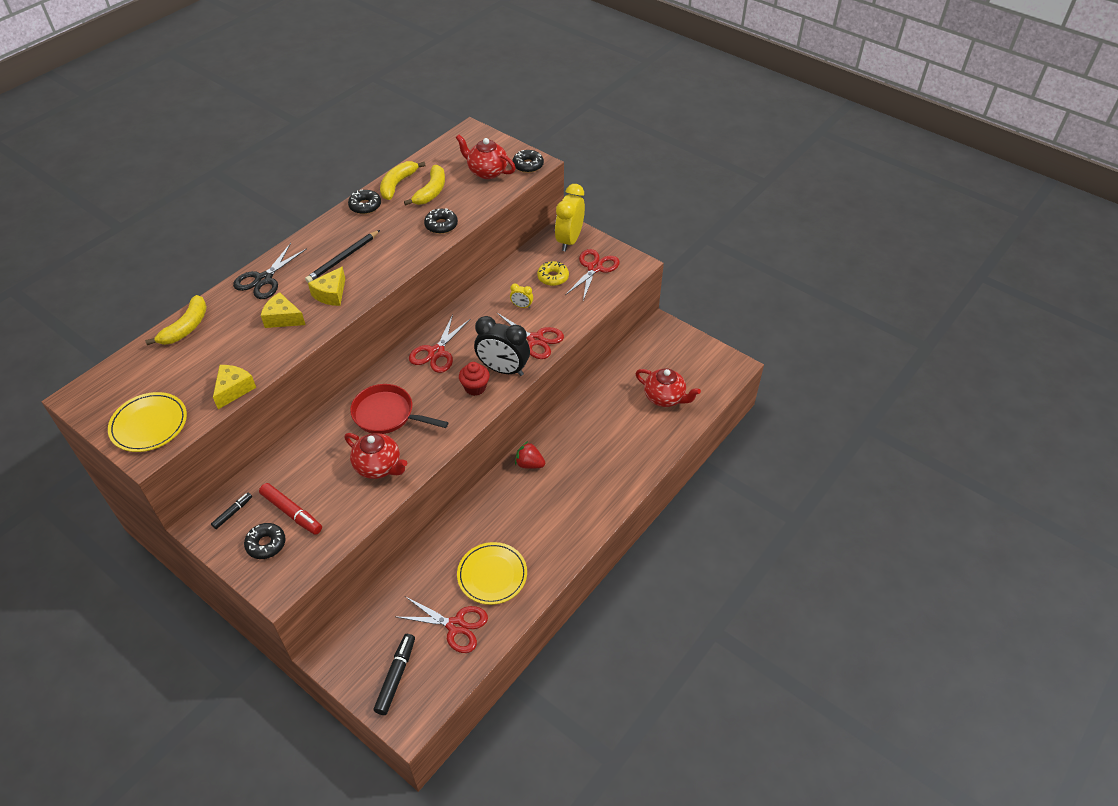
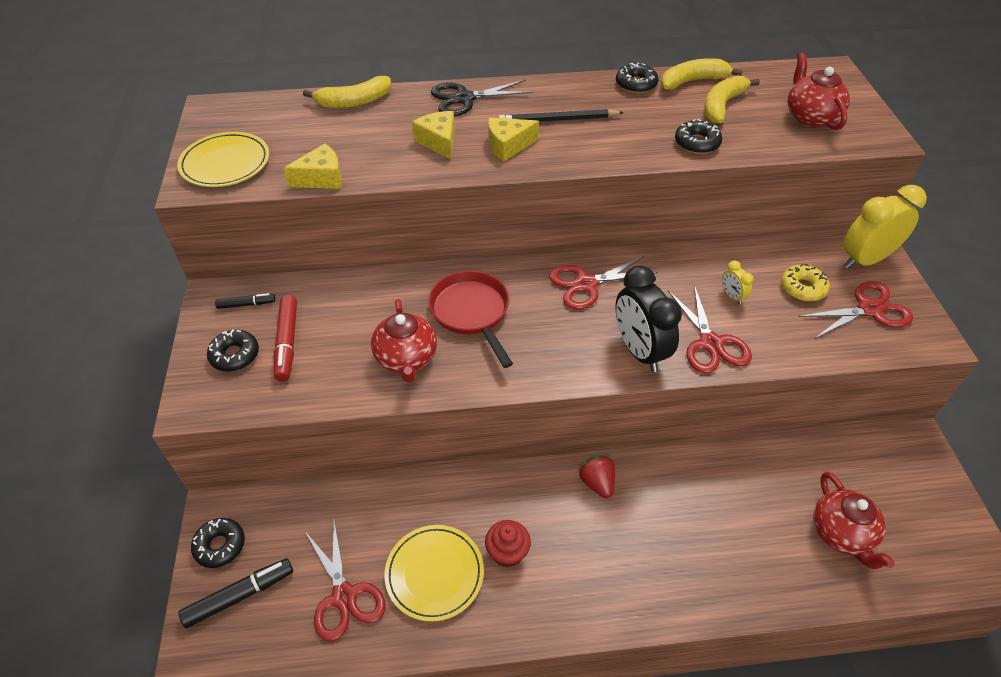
camera: 45 degrees right, 0 degrees up
yellow banana [404,165,445,206] -> yellow banana turned 150 degrees clockwise [704,75,760,124]
red cupcake [459,362,490,396] -> red cupcake moved to [485,520,531,568]
black donut [513,150,544,173] -> black donut moved to [191,518,245,568]

